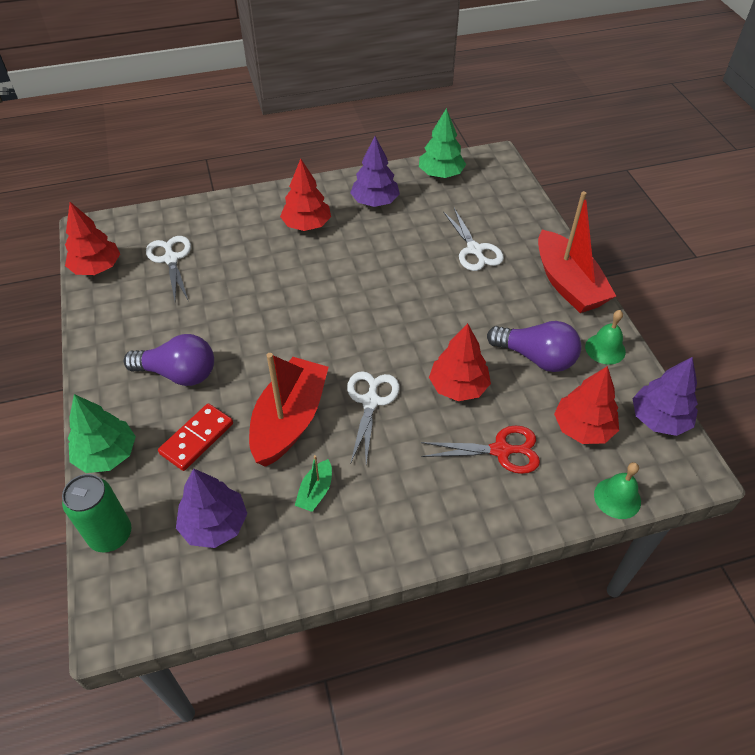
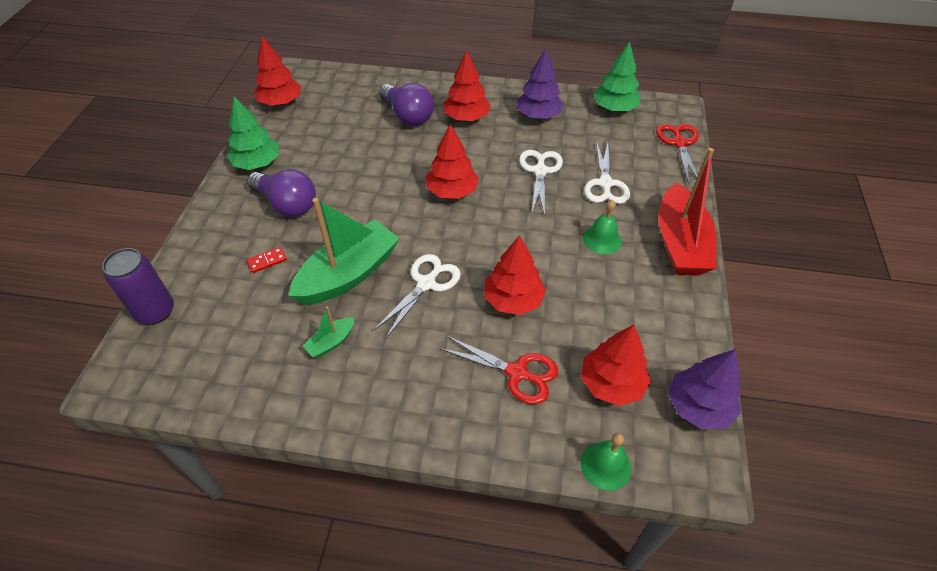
camera: 25 degrees right, 0 degrees up
green can [62,474,131,553] -> purple can [102,248,174,325]
green tree [68,394,136,473] -> green tree moved to [227,96,279,170]
white scissors [146,236,191,300] -> white scissors moved to [519,150,563,216]
red domino [158,403,233,471] -> red domino [247,247,287,273], size x0.55
purple tree [176,468,247,548] -> none
red boat [249,353,329,467] -> green boat [289,198,400,305]
purple light bulb [487,321,581,372] -> purple light bulb moved to [379,83,434,126]
green bell [585,310,626,365] -> green bell moved to [583,199,622,254]
none -> red tree [426,124,479,199]
none -> red scissors [656,124,699,183]

